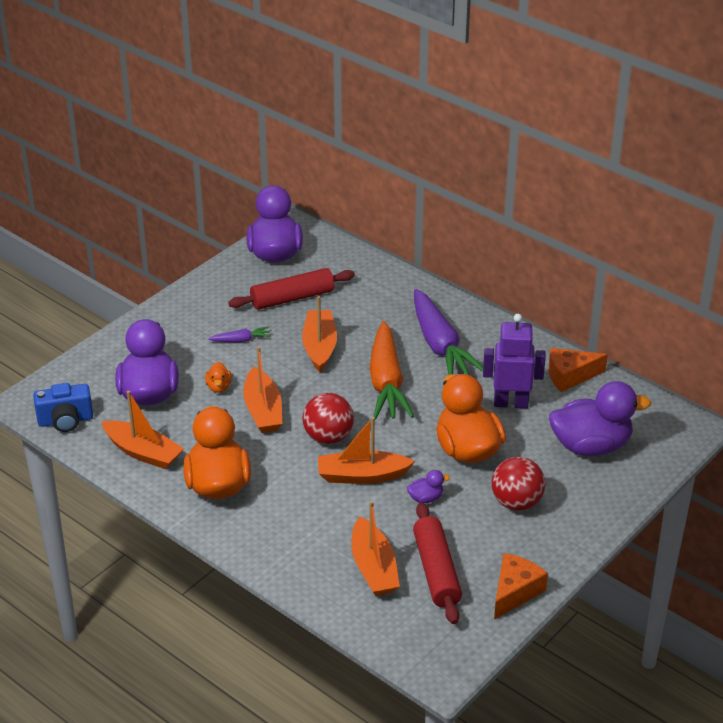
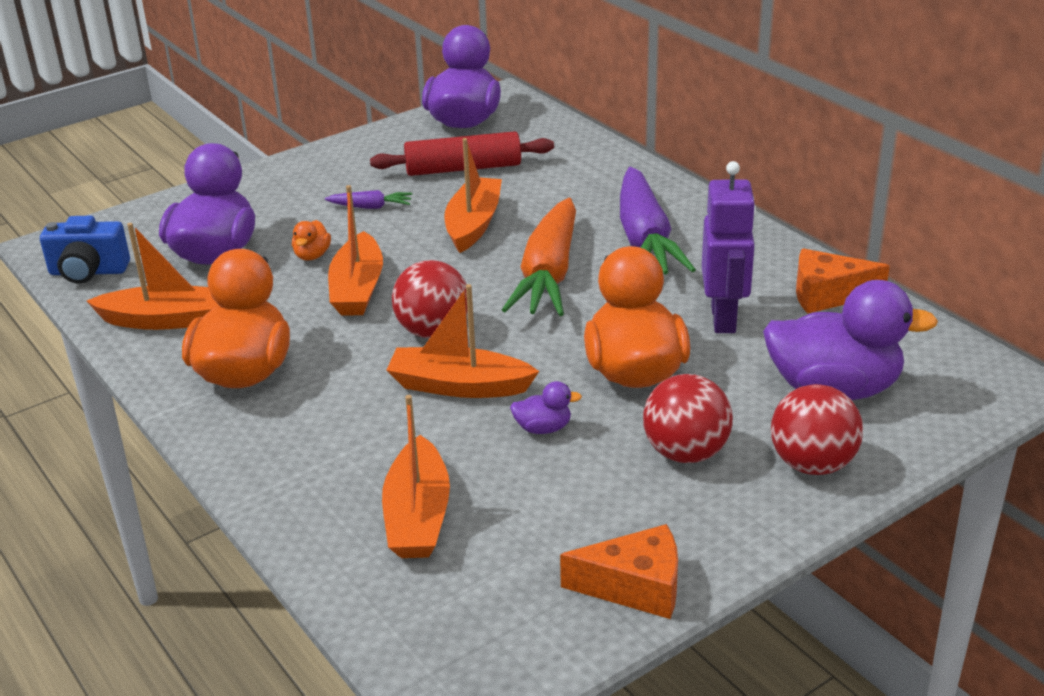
camera: 15 degrees right, 5 degrees down
orange boat [102,391,184,469] -> orange boat turned 45 degrees counterclockwise [87,223,218,330]
red rolling pin [413,502,462,624] -> none
purple robot [483,314,546,408] -> purple robot turned 75 degrees clockwise [702,161,756,333]
orange cheese [494,553,548,620] -> orange cheese turned 45 degrees clockwise [560,524,678,619]
none -> red ball [771,384,863,475]

